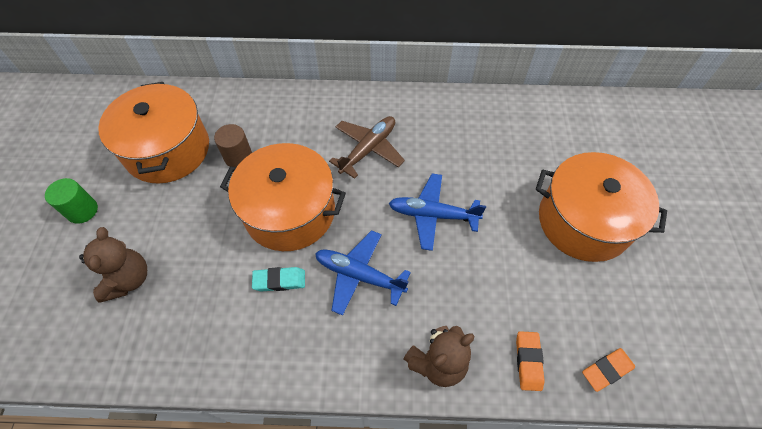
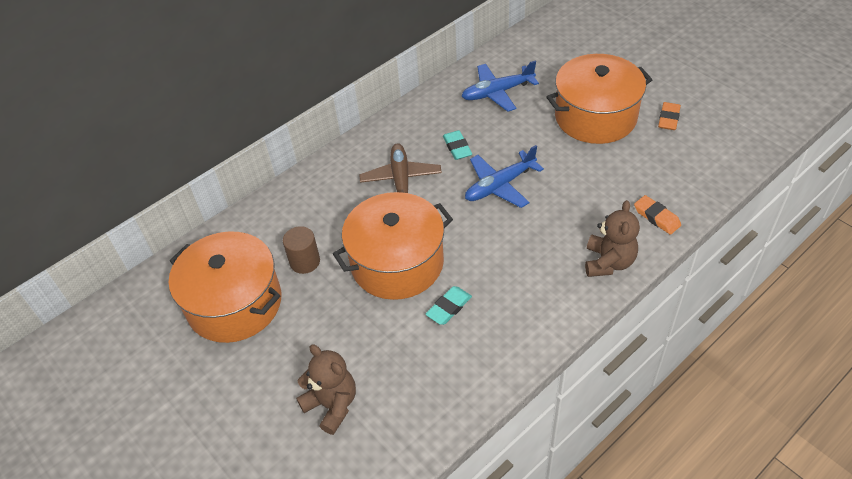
camera: 40 degrees left, 10 degrees down
green cylinder [45,178,98,224] -> none
blue plane [315,230,411,316] -> blue plane moved to [461,61,539,112]
orange eraser [582,348,635,392] -> orange eraser moved to [658,102,681,130]
none -> turquoise eraser [443,130,472,160]

